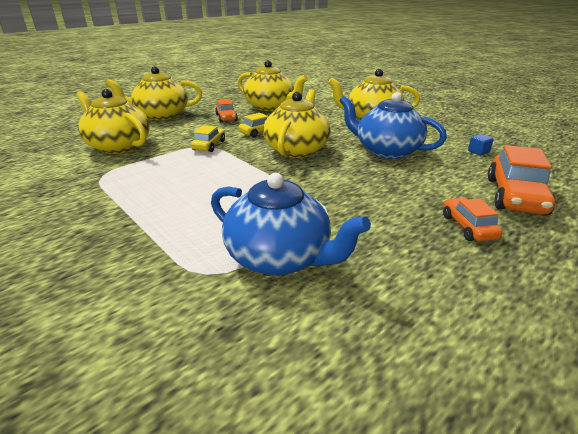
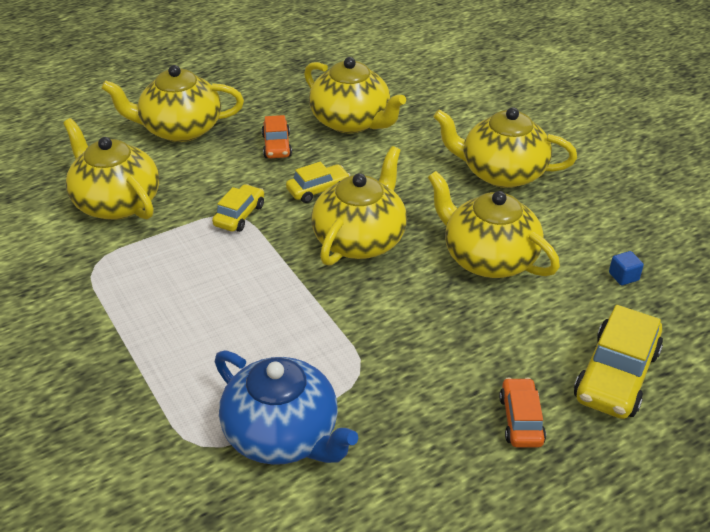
camera: 10 degrees right, 10 degrees up
blue teapot [339,92,447,159] -> yellow teapot [428,171,560,278]
orange car [488,145,556,216] -> yellow car [574,305,663,419]

